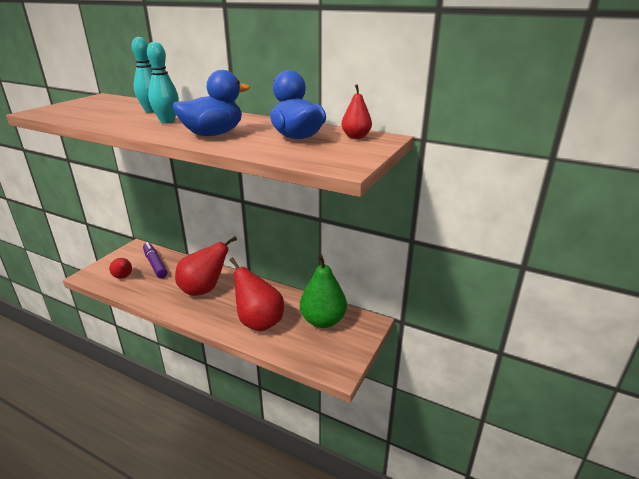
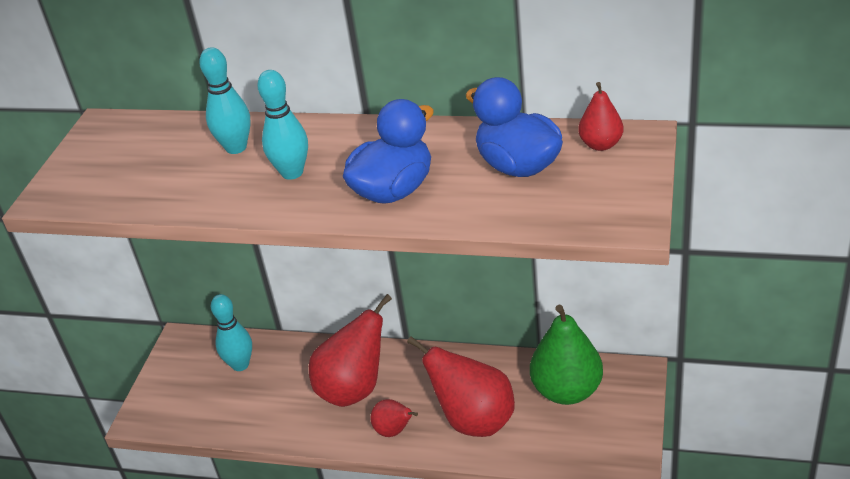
camera: 10 degrees left, 10 degrees up
red pear [109,258,132,279] -> red pear moved to [371,399,418,437]
purple marker [143,242,168,278] -> turquoise bowling pin [211,294,252,371]

